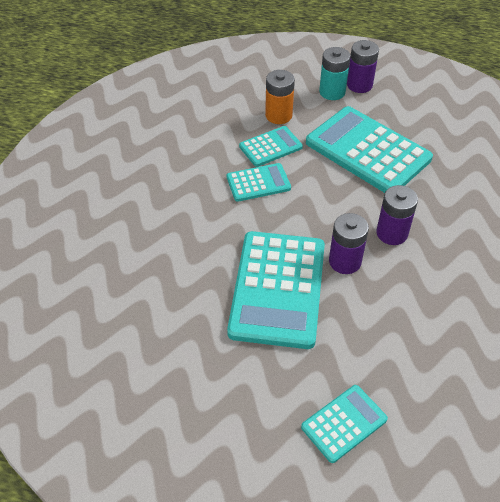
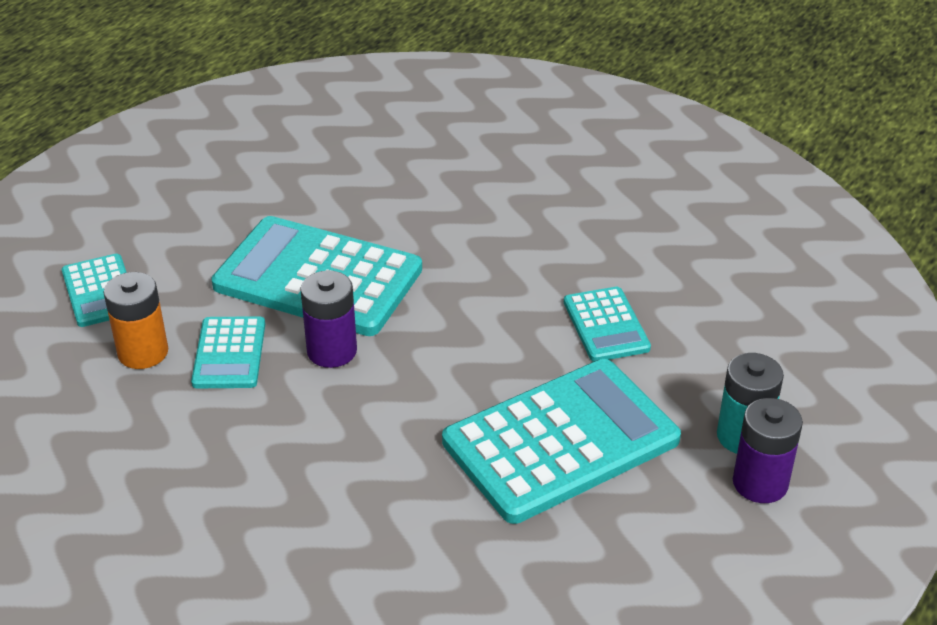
camera: 105 degrees right, 10 degrees down
turquoise calculator [227,163,291,202] -> turquoise calculator moved to [191,316,265,388]
orange battery [265,70,295,124] -> orange battery moved to [104,272,168,369]
purple battery [376,185,418,245] -> none

